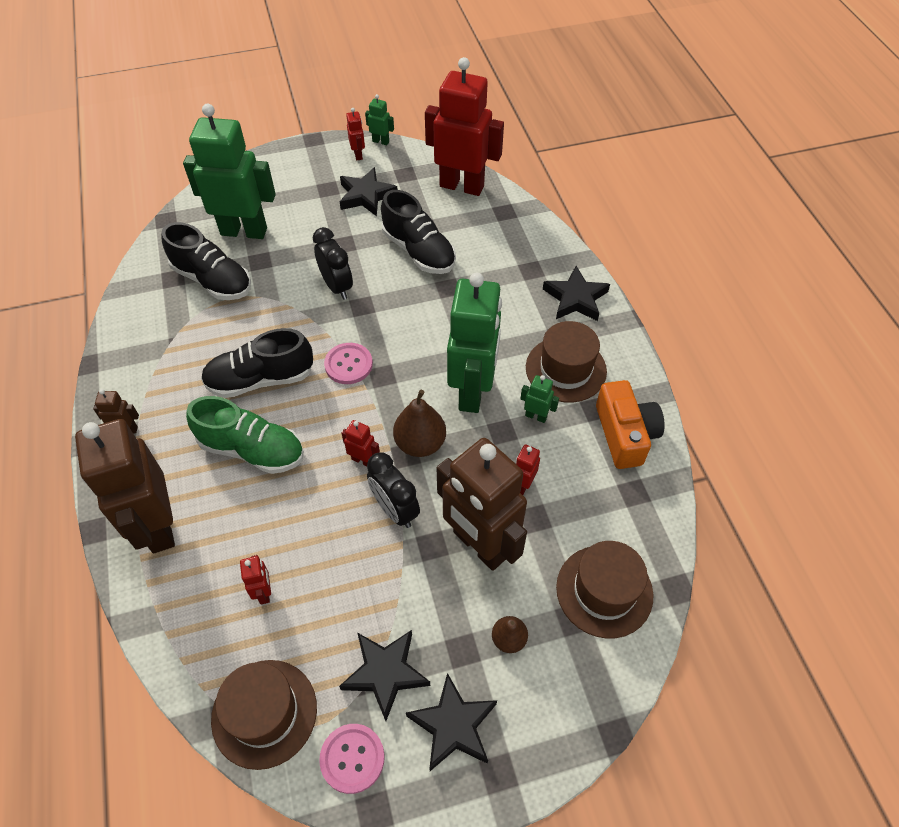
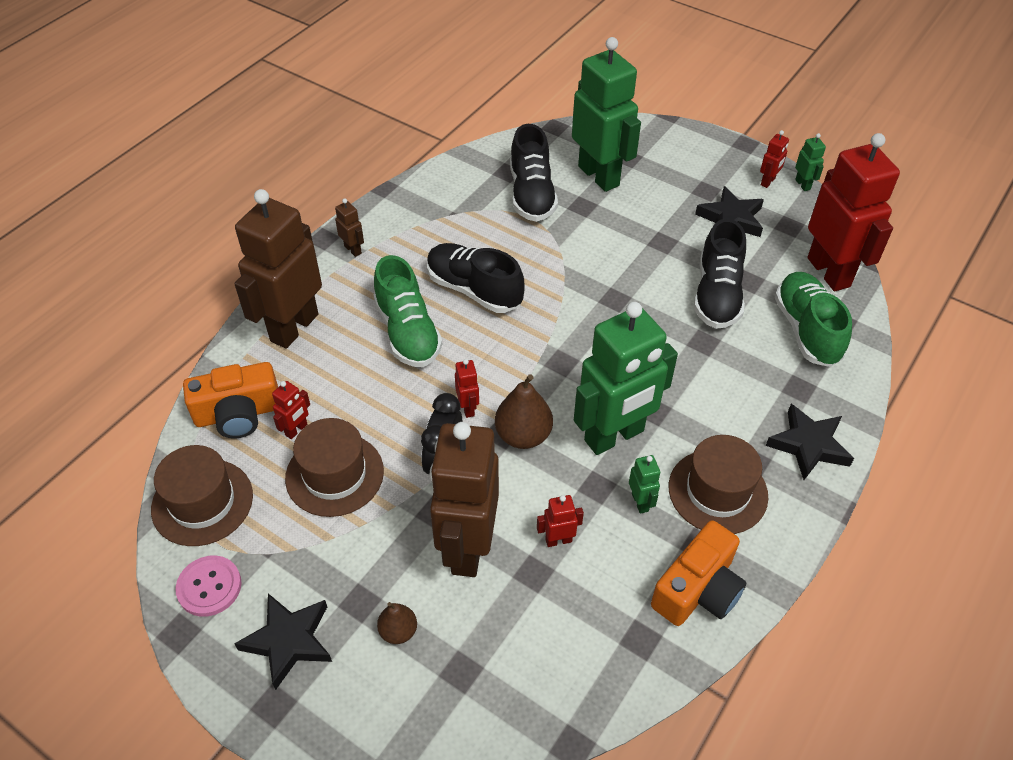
camera: 50 degrees right, 5 degrees down
black clock [313,227,353,300] -> none
pink button [324,343,373,384] -> none
black star [339,630,430,721] -> none
brown hat [556,541,654,639] -> brown hat moved to [285,418,384,517]
none -> orange camera [183,362,278,438]
none -> green shoe [775,272,852,367]

